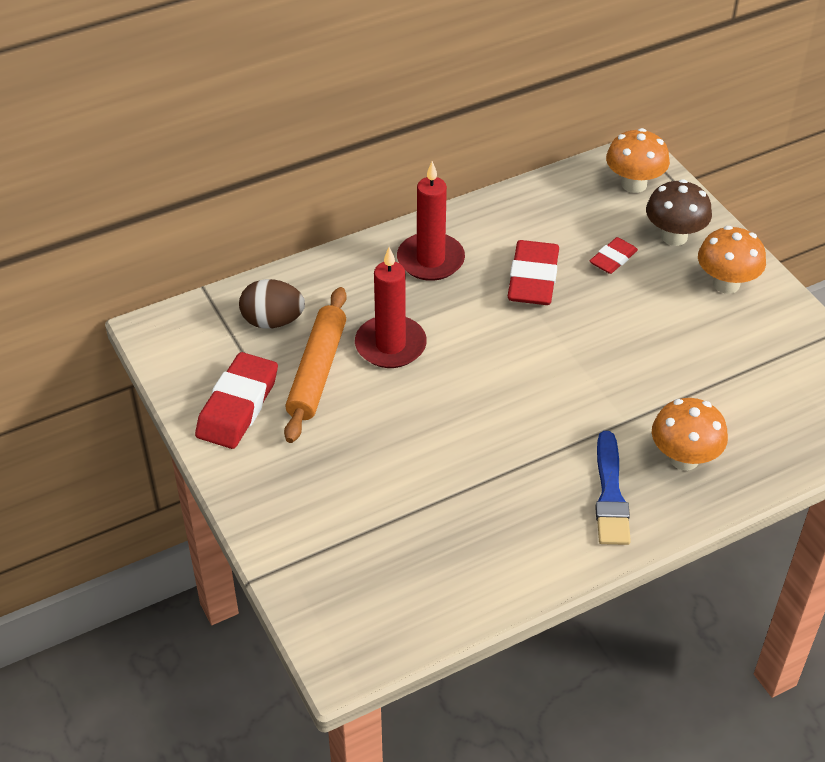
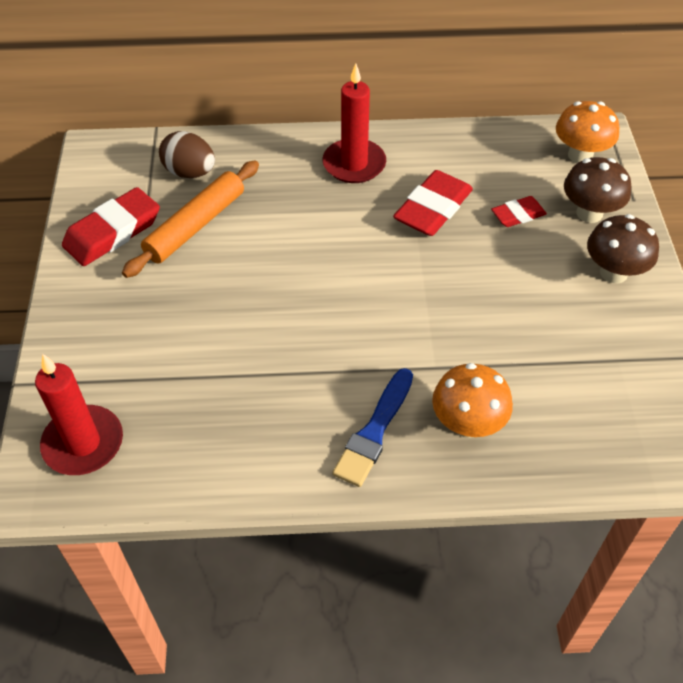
camera: 25 degrees right, 5 degrees up
red candle [355,247,427,368] -> red candle moved to [35,354,123,475]
orange mushroom [698,226,766,294] -> brown mushroom [587,214,659,283]

